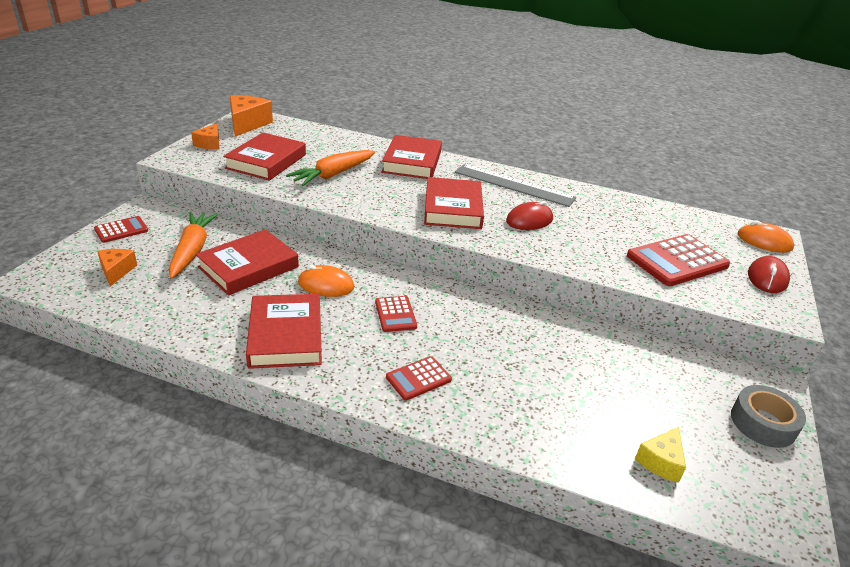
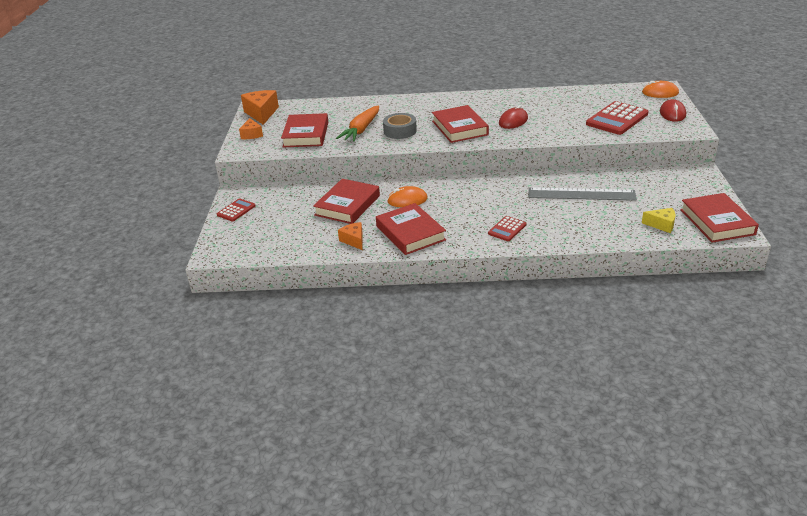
camera: 15 degrees left, 0 degrees up
orange cheese [97,249,137,286] -> orange cheese moved to [338,222,363,250]
orange carrot [169,212,218,278] -> none
red calculator [375,296,417,332] -> none
red book [382,135,442,179] -> red book moved to [680,193,759,242]
grey ruler [455,164,576,207] -> grey ruler moved to [529,187,637,201]
yellow cheese [635,427,686,483] -> yellow cheese turned 90 degrees counterclockwise [642,208,675,233]
grey tape [731,385,806,448] -> grey tape moved to [383,113,417,139]

